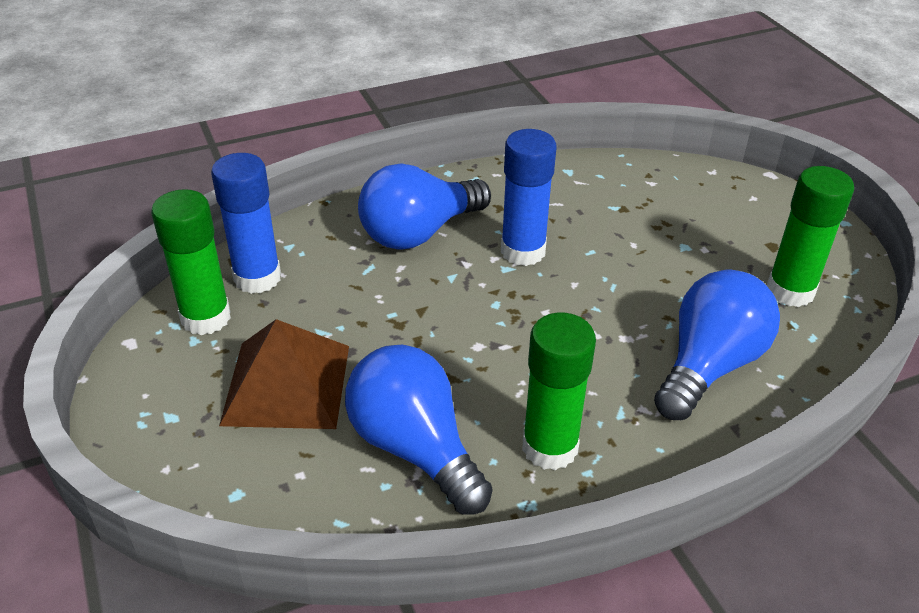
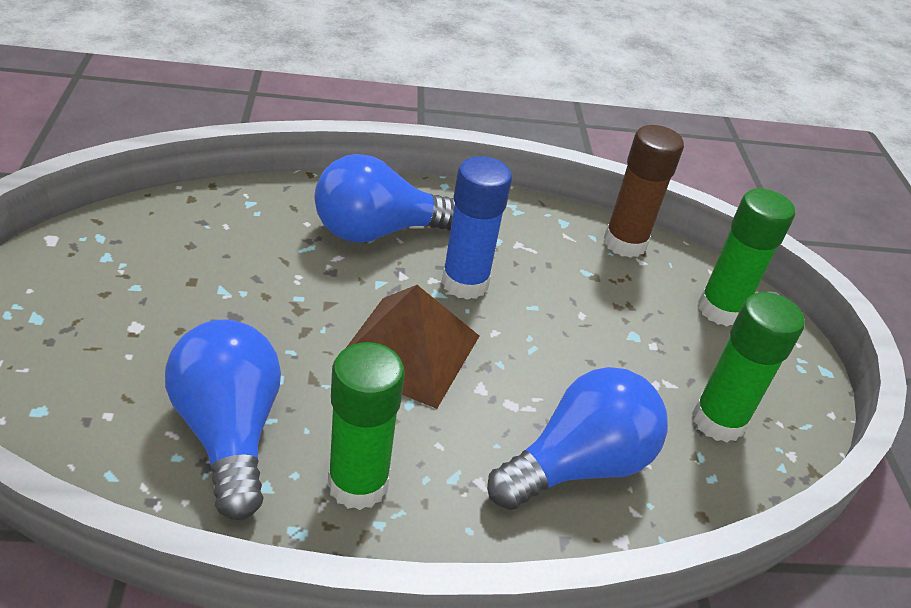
camera: 15 degrees right, 0 degrees up
green glue stick [151,189,231,335] -> green glue stick moved to [698,188,795,326]
blue glue stick [211,153,281,294] -> none
brown pyramid [219,319,349,429] -> brown pyramid moved to [346,285,479,409]
none -> brown glue stick [604,125,684,258]

